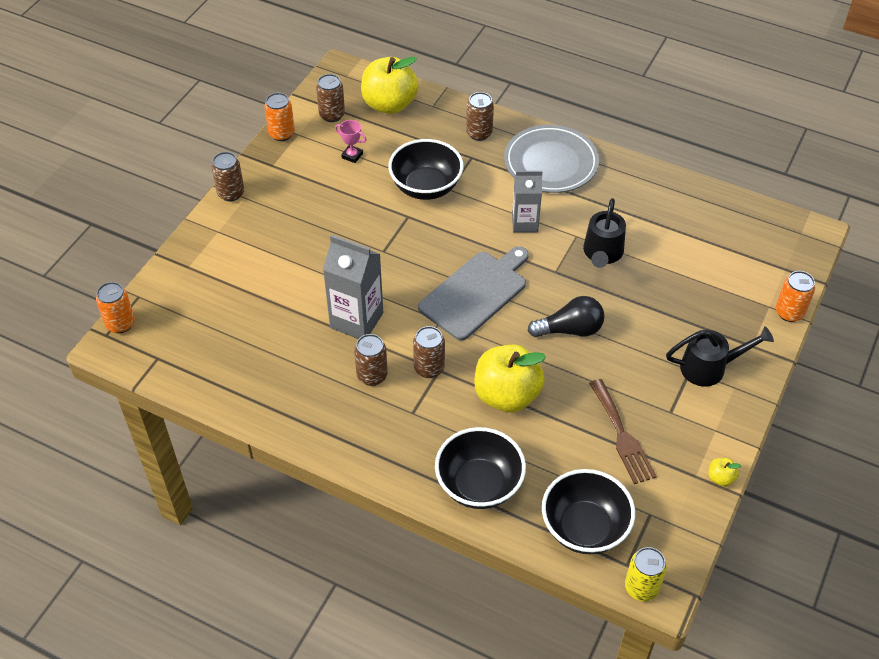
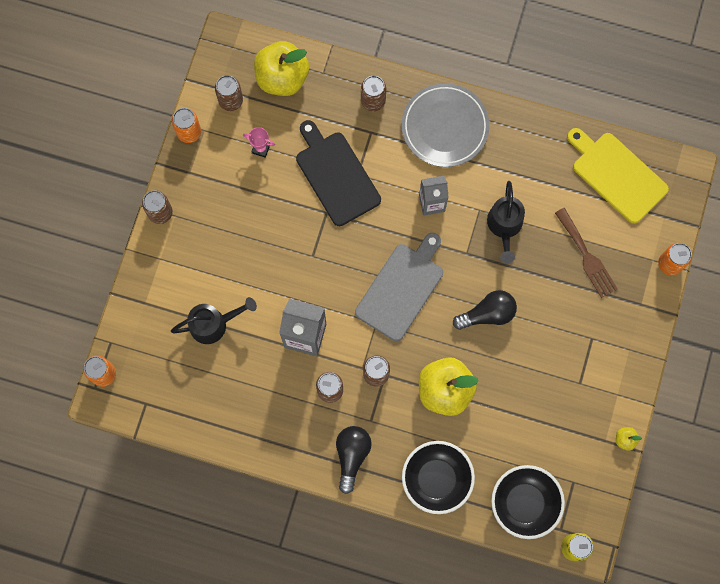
camera: 10 degrees left, 25 degrees up
black bowl [388,139,464,200] -> black cutting board [296,120,381,226]
brown fork [589,379,657,484] -> brown fork moved to [555,208,618,298]
black watering can [666,326,774,386] -> black watering can moved to [171,297,257,344]
none -> black light bulb [336,426,372,494]
none -> yellow cutting board [567,128,669,224]

